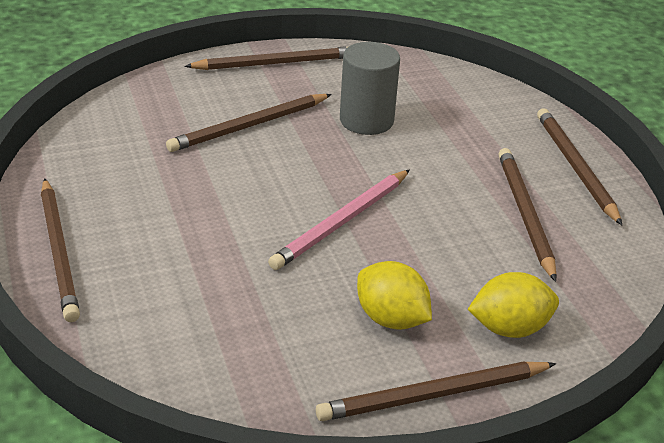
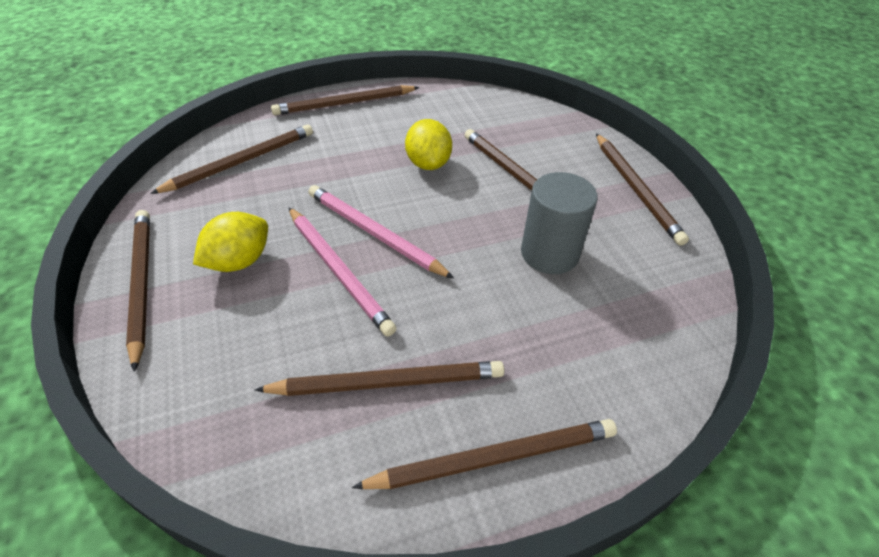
camera: 90 degrees right, 10 degrees up
yellow lemon [468,272,559,338] -> yellow lemon moved to [405,119,452,170]
none -> brown pencil [150,124,313,194]
none -> pink pencil [289,207,397,337]

